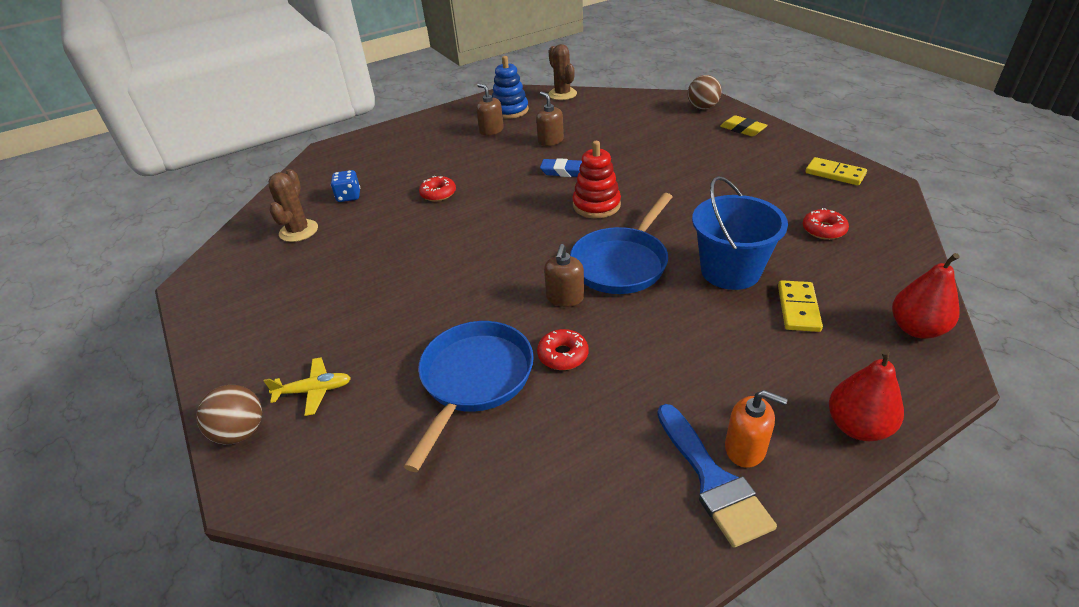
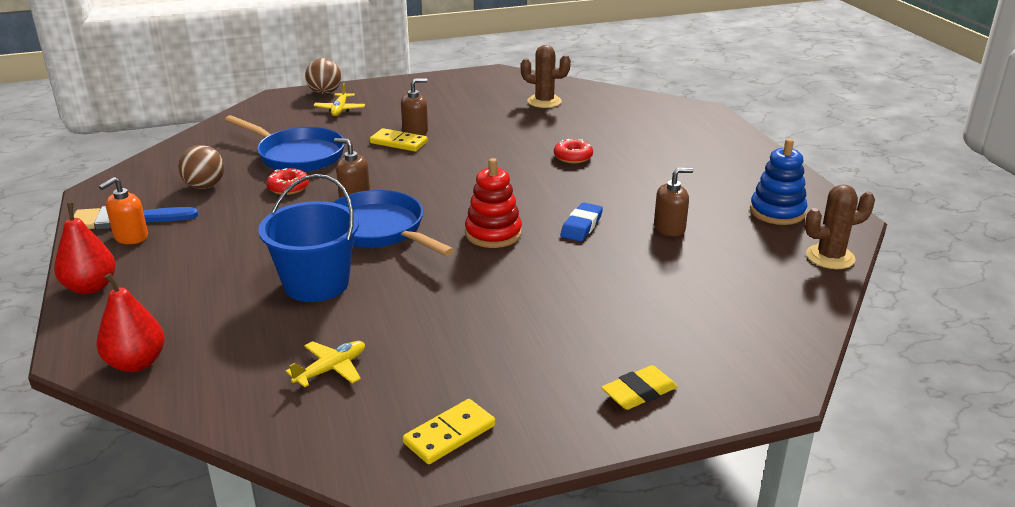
camera: 100 degrees right, 10 degrees down
blue dice [331,170,360,202] -> none
brown soap dispenser [476,84,504,135] -> brown soap dispenser moved to [401,78,428,135]
brown ball [688,75,722,110] -> brown ball moved to [178,145,224,189]
yellow domino [778,280,823,332] -> yellow domino moved to [370,128,428,152]
red donut [802,208,849,240] -> yellow plane [286,341,365,388]

